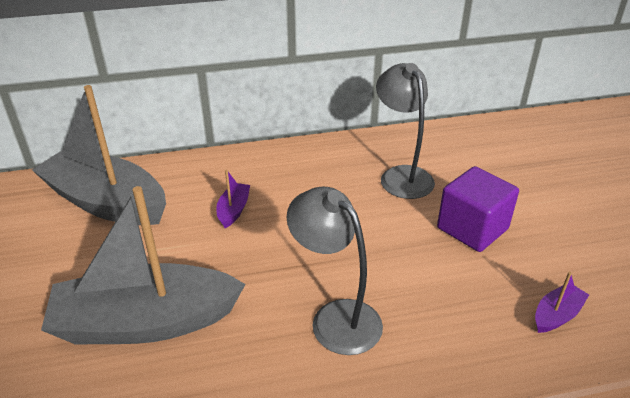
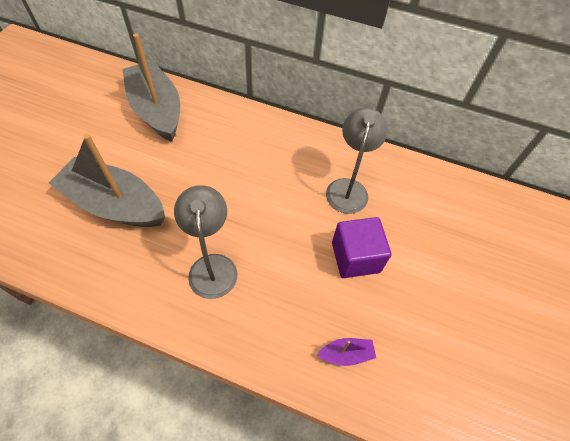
camera: 30 degrees right, 20 degrees up
purple boat [216,170,250,228] -> none

